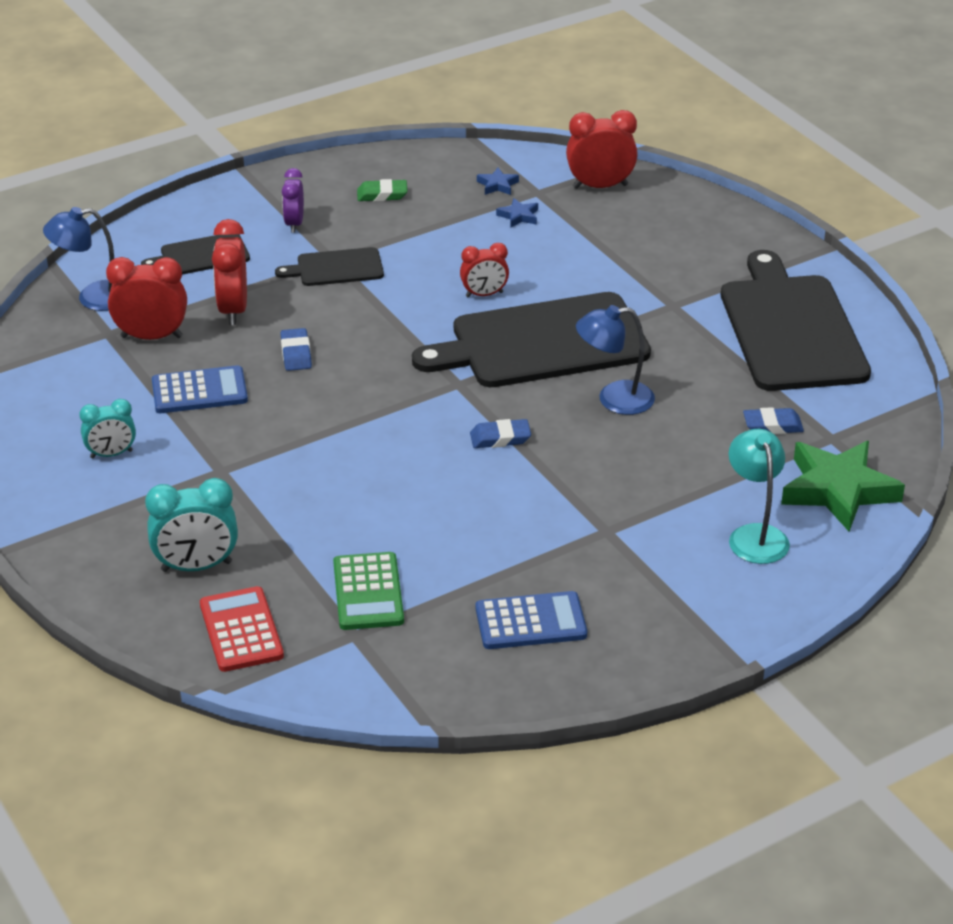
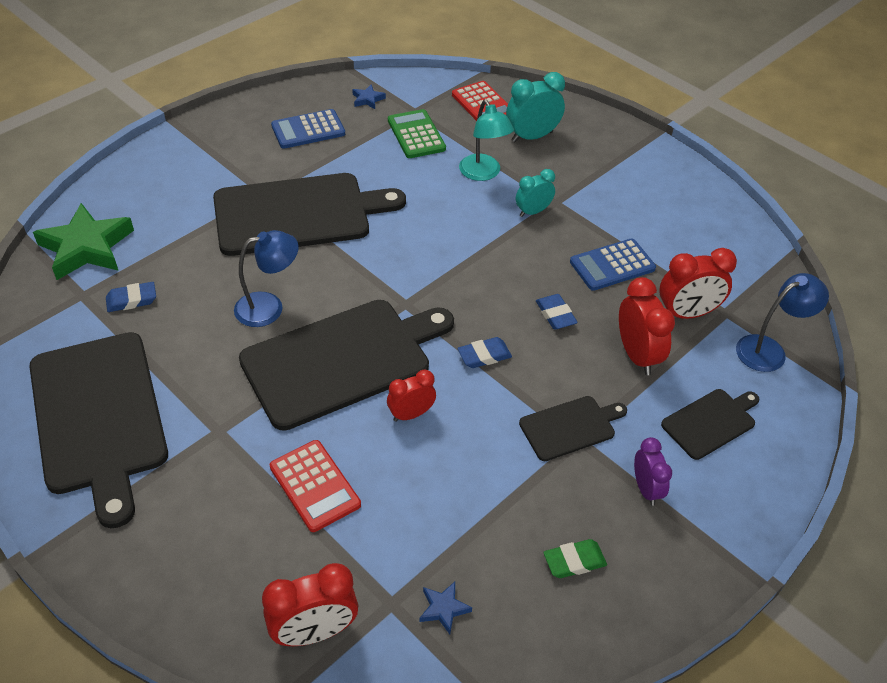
camera: 165 degrees right, 10 degrees up
turquoise clock [79,399,136,459] -> turquoise clock moved to [516,169,555,217]
blue eraser [470,419,531,448] -> blue eraser moved to [457,337,512,368]
blue star [496,198,538,227] -> blue star moved to [352,84,386,109]
turquoise lamp [729,429,790,564] -> turquoise lamp moved to [459,100,514,181]
none -> black cutting board [213,173,406,256]
none -> red calculator [270,440,361,532]

